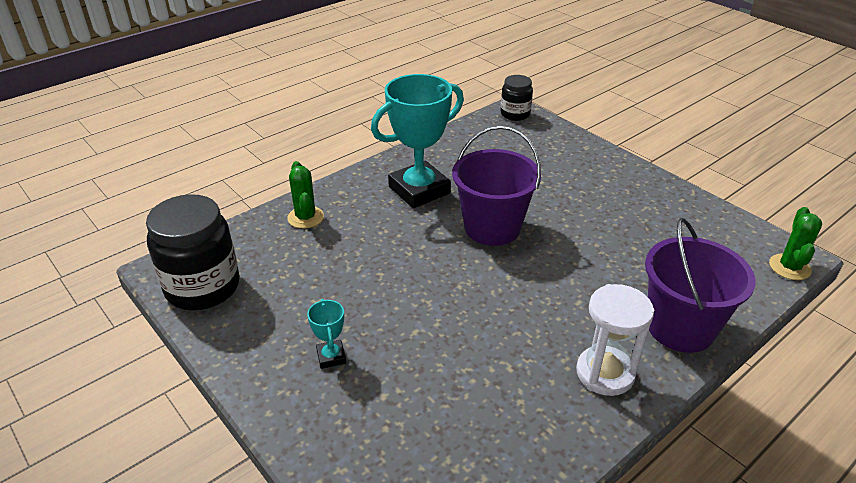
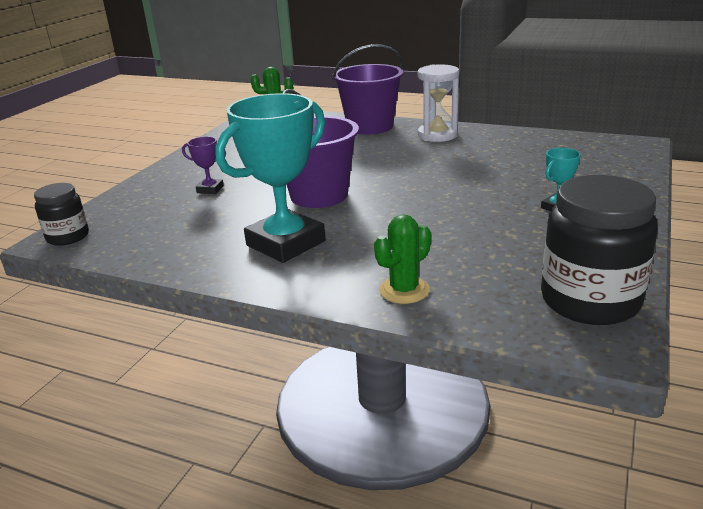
camera: 115 degrees left, 10 degrees down
turquoise trophy [371,74,464,208] -> turquoise trophy turned 75 degrees counterclockwise [216,93,326,263]
none -> purple trophy [182,136,226,194]

